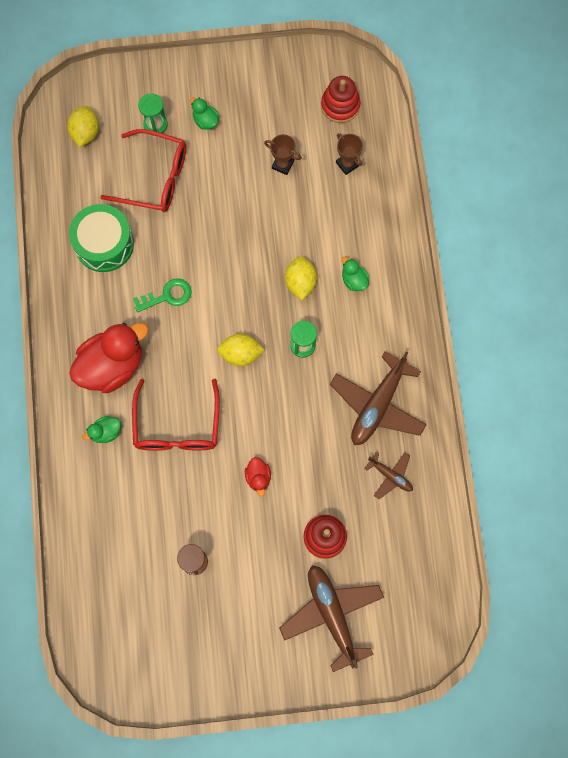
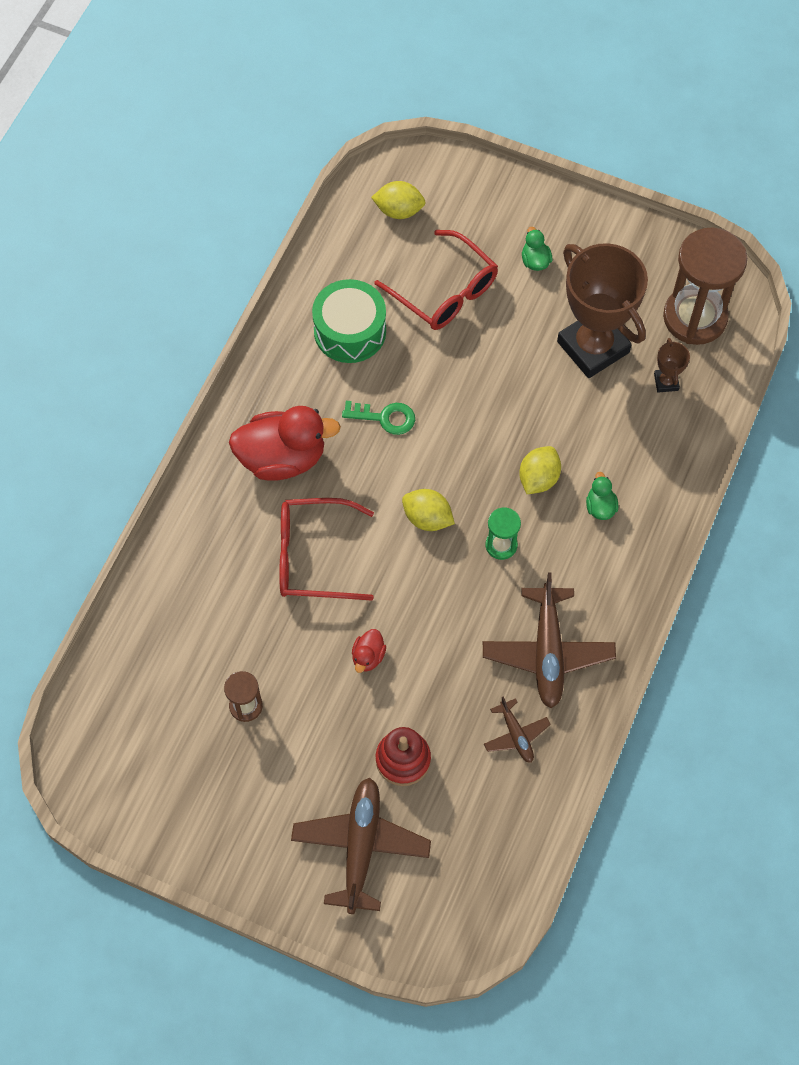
camera: 30 degrees right, 10 degrees down
yellow lemon [67,106,99,147] -> yellow lemon turned 60 degrees clockwise [371,181,426,219]
green duck [82,416,121,443] -> none
red glasses [132,379,220,451] -> red glasses turned 60 degrees clockwise [279,498,374,601]
green hourglass [138,93,168,136] -> none
brown trophy [264,134,302,175] -> brown trophy [557,243,648,378], size x2.44
red stacking toy [321,76,361,123] -> brown hourglass [663,228,747,345]
brown plane [330,351,427,445] -> brown plane turned 60 degrees counterclockwise [483,573,616,708]

